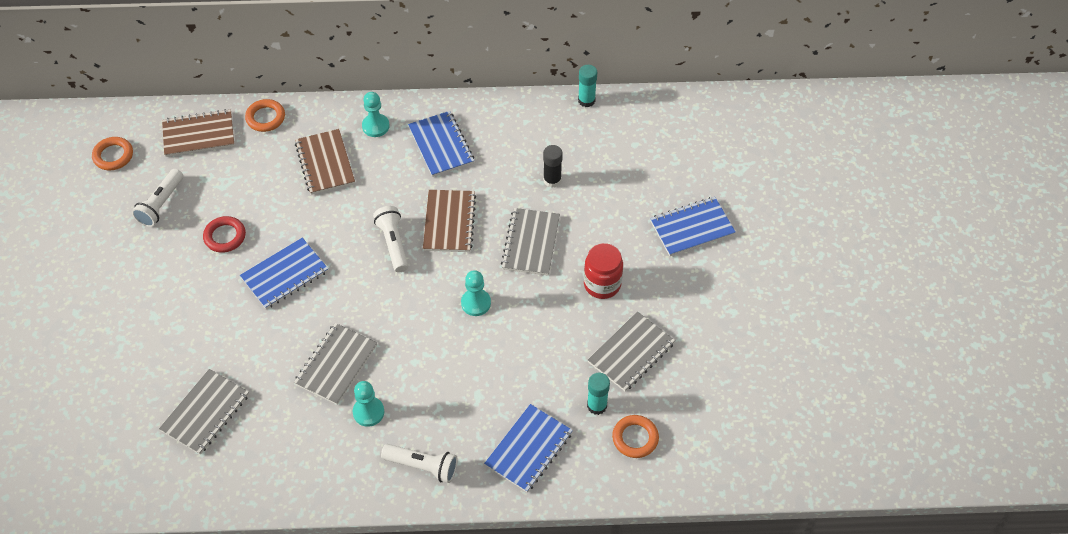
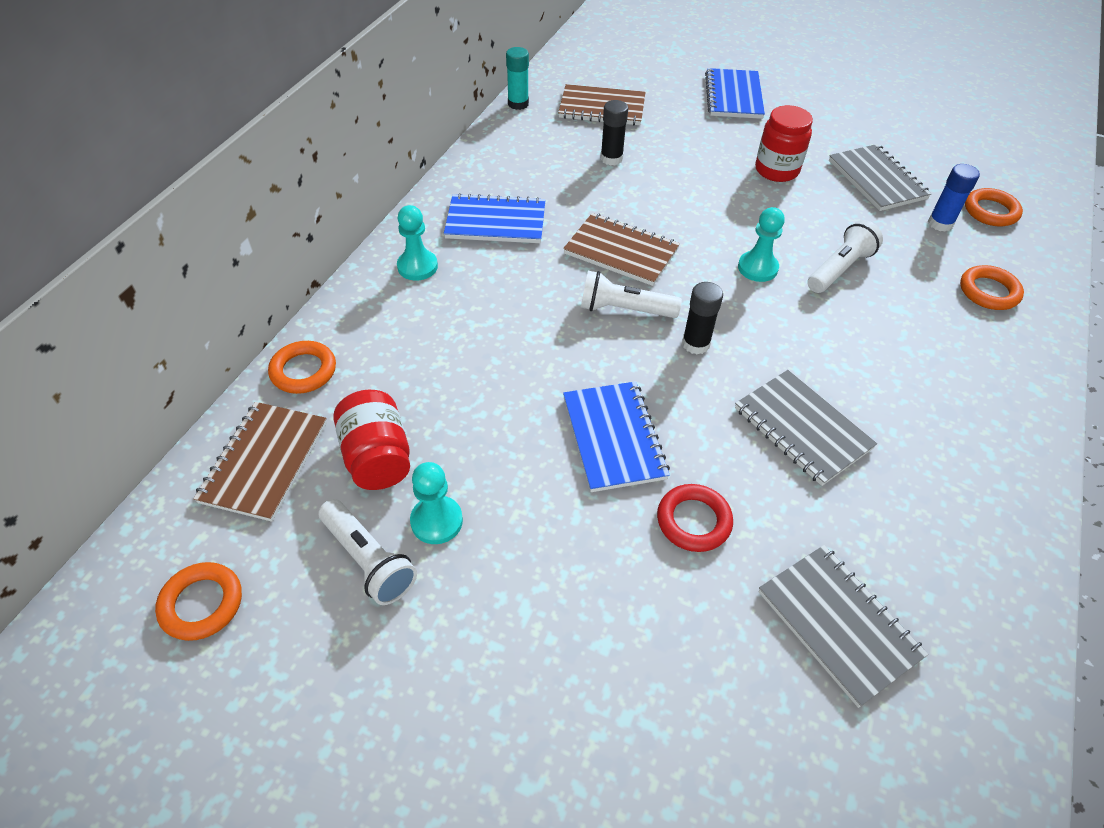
camera: 65 degrees left, 5 degrees down
red ring [203,216,246,253] -> red ring moved to [657,484,733,552]
brown notebook [295,129,355,195] -> brown notebook moved to [558,84,646,125]
turquoise pawn [353,381,384,427] -> turquoise pawn moved to [410,462,463,544]
white flashlight [381,444,458,483] -> white flashlight moved to [807,220,883,293]
blue notebook [484,404,573,492] -> orange ring [960,265,1024,310]
grey notebook [501,208,560,276] -> none
turquoise glue stick [587,373,610,415] -> blue glue stick [928,164,980,232]
none -> red jar [333,390,410,490]
none -> black glue stick [682,282,723,354]

